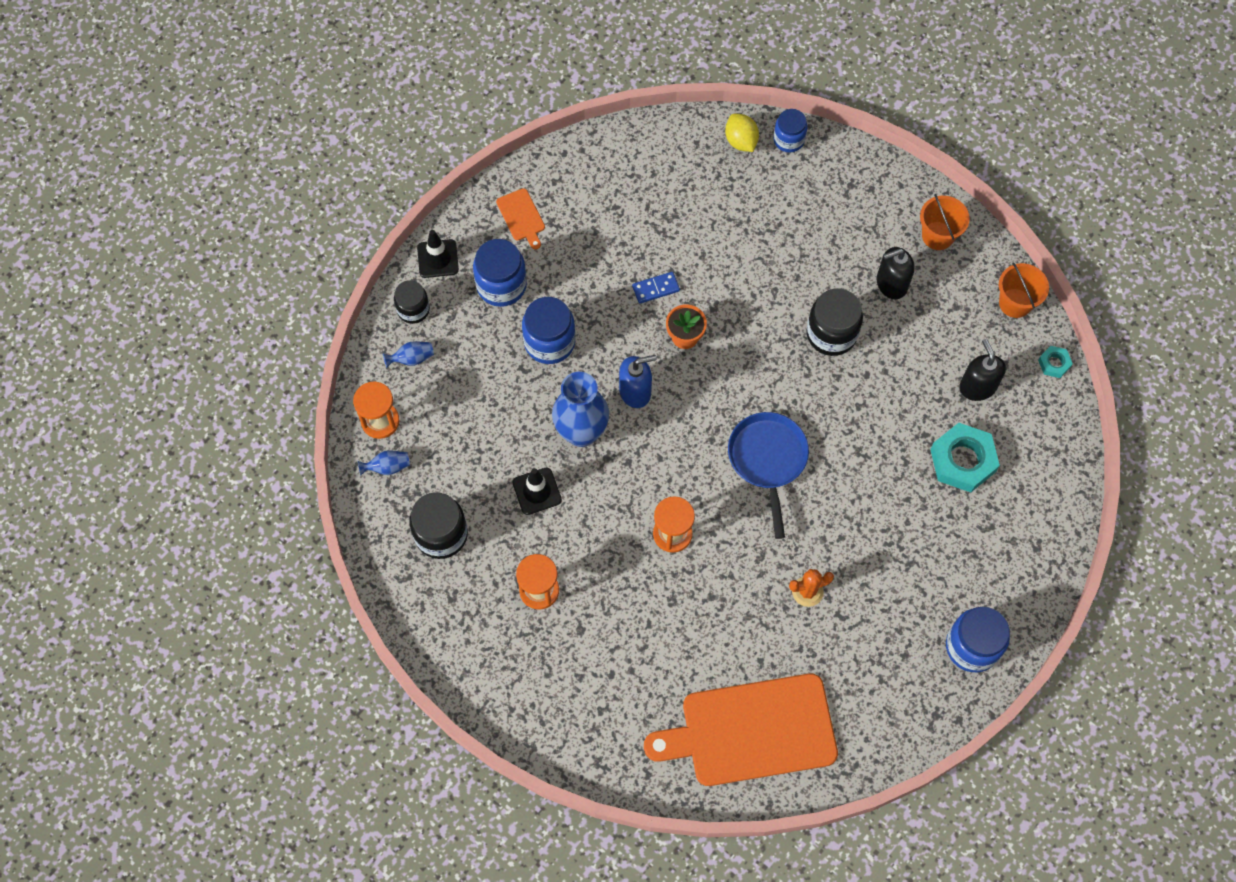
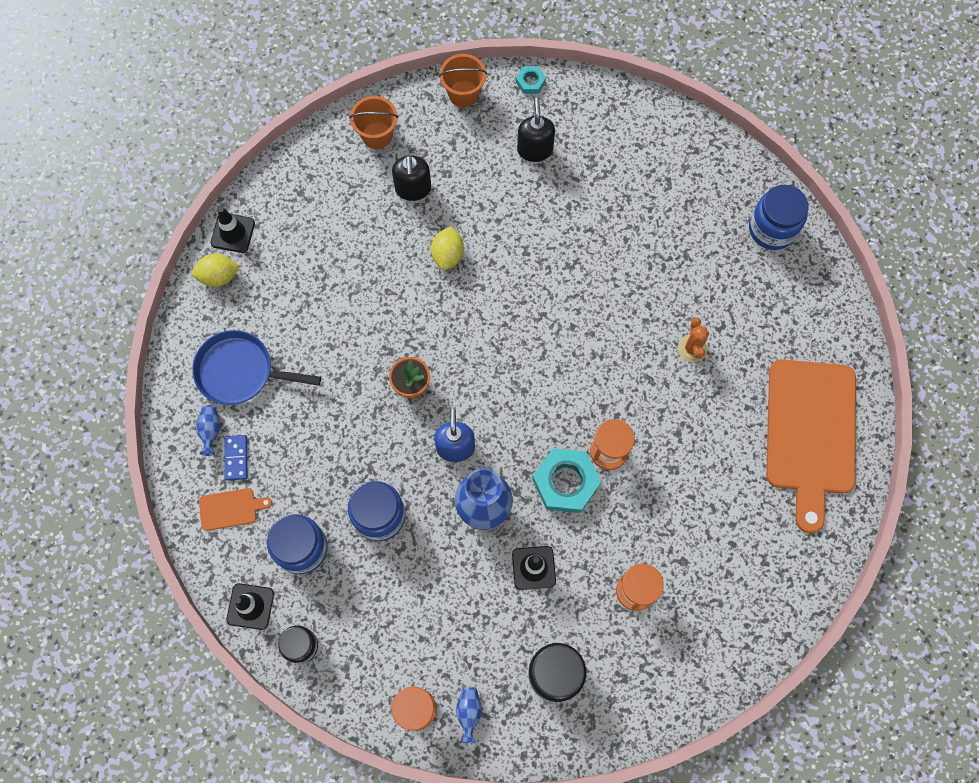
camera: 75 degrees left, 5 degrees up
blue vase [383,341,434,368] -> blue vase moved to [196,405,221,456]
blue domino [632,272,680,304] -> blue domino moved to [224,435,248,480]
blue pan [728,412,809,539] -> blue pan moved to [192,330,321,405]
blue jar [773,109,807,153] -> black traffic cone [211,207,255,253]
black jar [806,288,863,356] -> yellow lemon [431,226,464,270]
turquoise nut [930,423,1000,492] -> turquoise nut moved to [532,448,601,513]
black soap dispenser [959,339,1006,401] -> black soap dispenser turned 90 degrees clockwise [517,98,555,162]

